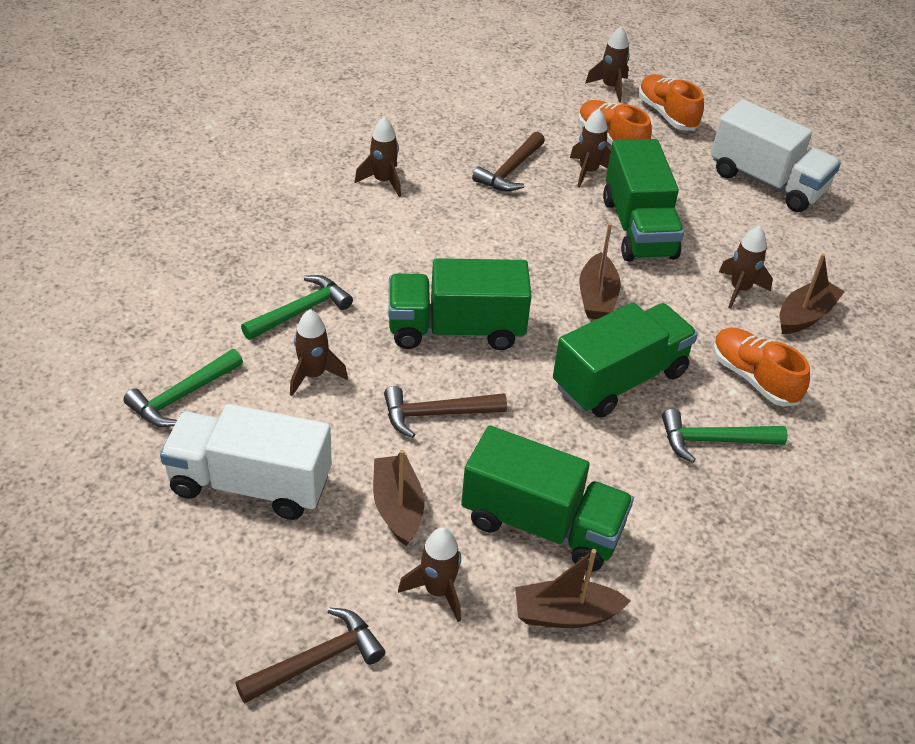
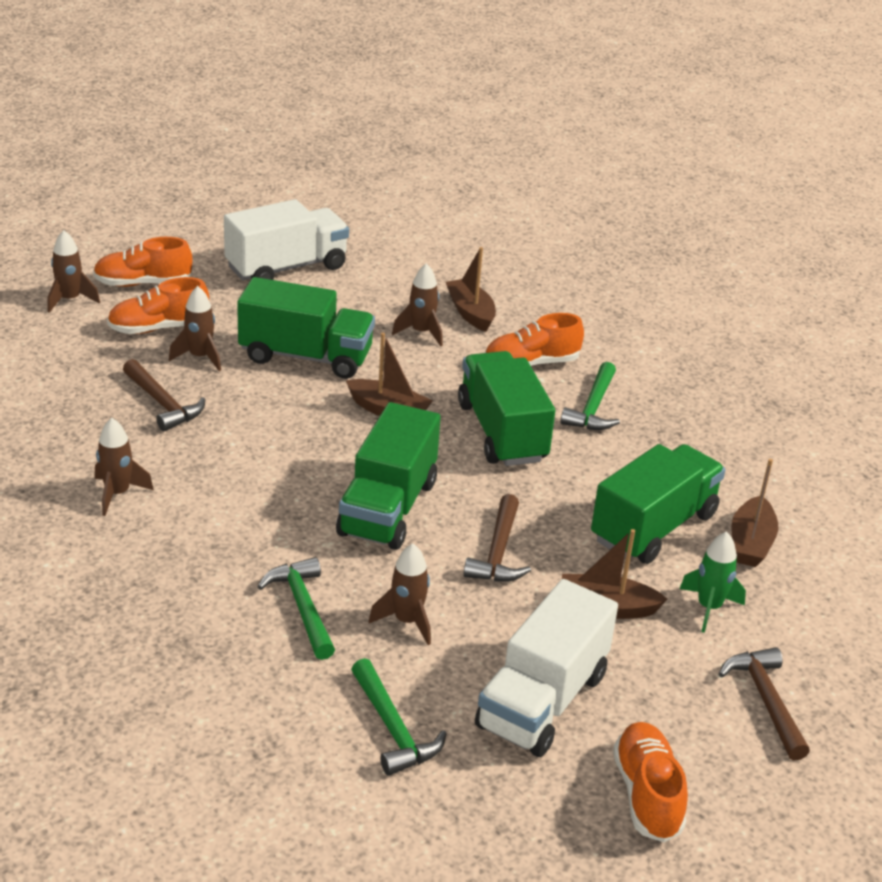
camera: 70 degrees left, 10 degrees down
brown rocket [398,527,461,622] -> green rocket [680,531,746,633]
none -> orange shoe [613,722,688,842]

